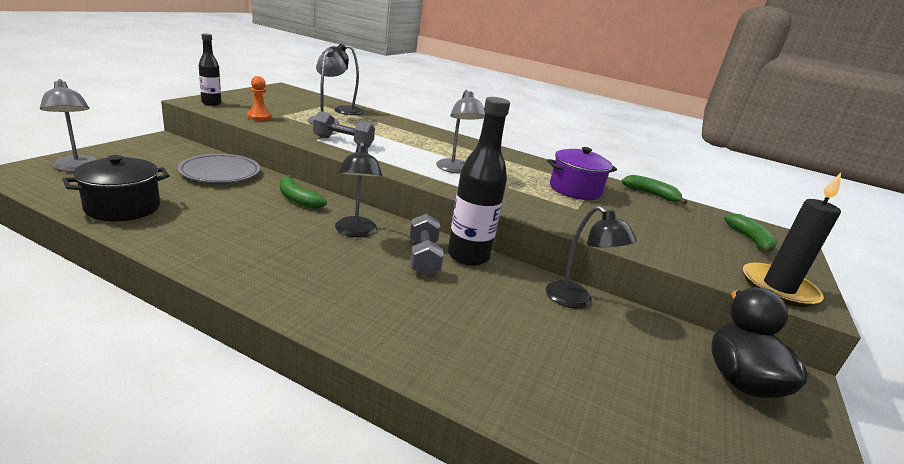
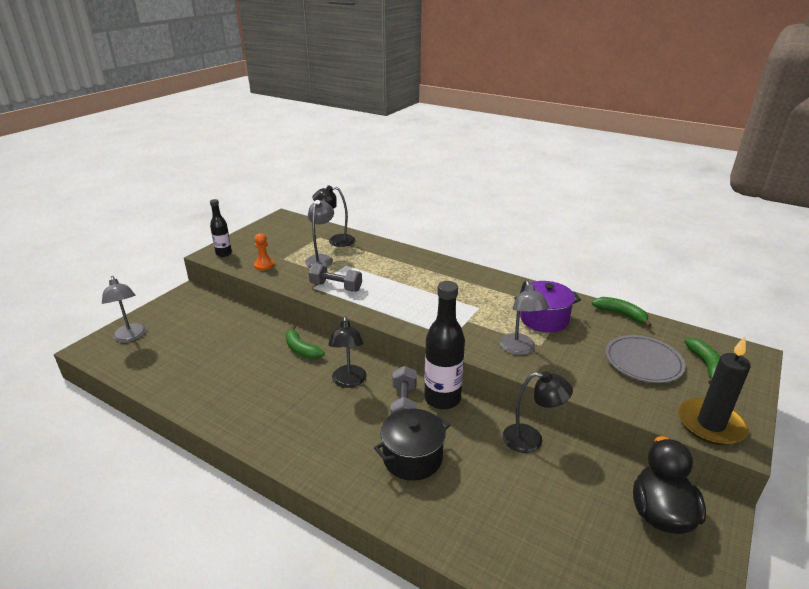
camera: 10 degrees right, 5 degrees up
black pot [62,155,170,221] -> black pot moved to [374,408,450,481]
grey plate [177,154,260,183] -> grey plate moved to [605,335,686,383]
grey lamp [436,90,485,174] -> grey lamp moved to [500,280,549,355]
black lamp [546,206,637,309] -> black lamp turned 45 degrees counterclockwise [503,371,573,453]

